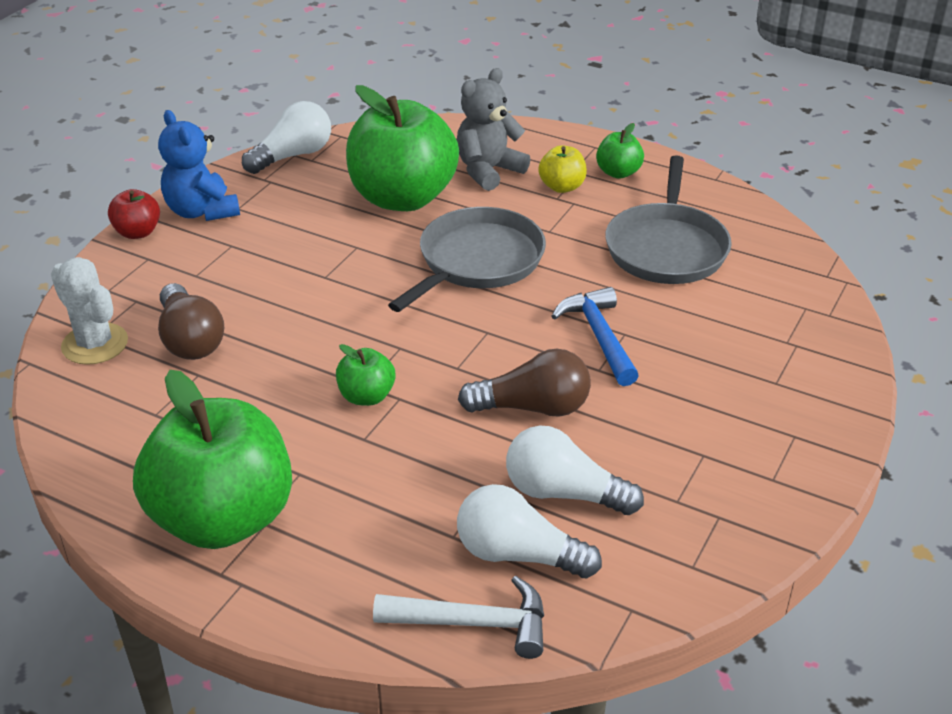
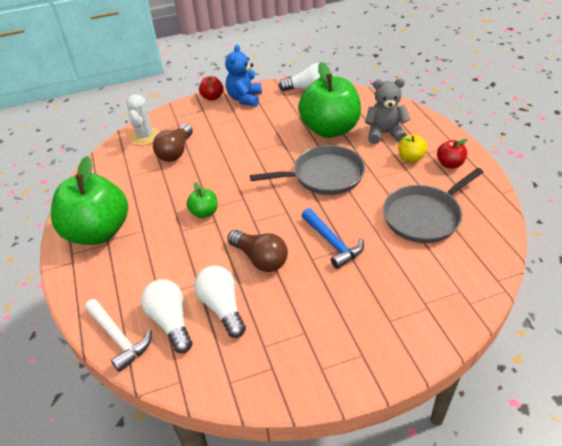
camera: 45 degrees right, 5 degrees up
blue hammer [552,287,639,386] -> blue hammer turned 120 degrees clockwise [302,208,364,269]
green apple [596,123,644,179] -> red apple [437,139,468,169]

